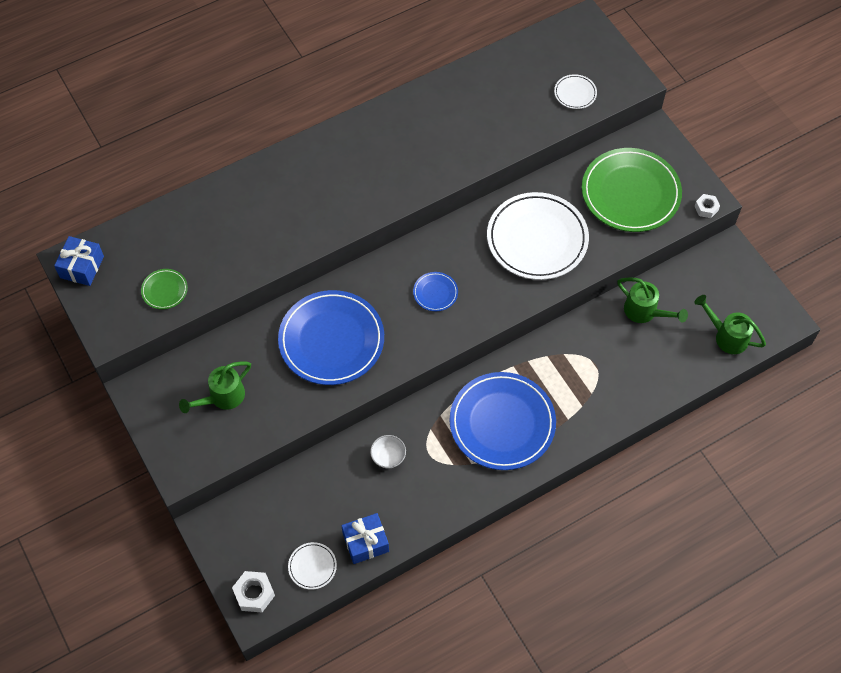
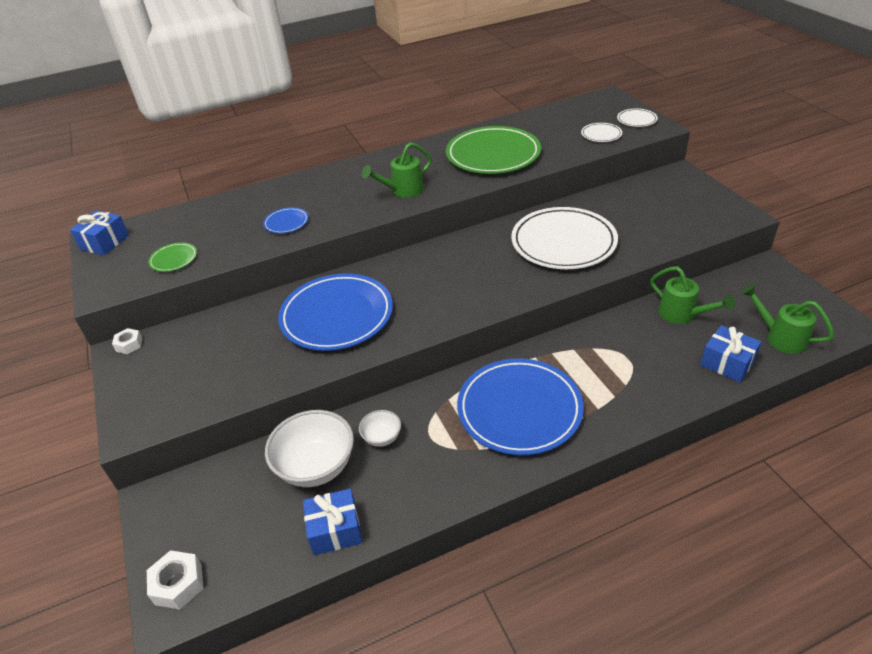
camera: 10 degrees right, 20 degrees down
green watering can [179,361,251,413] -> green watering can moved to [362,142,431,198]
white plate [288,542,337,590] -> white plate moved to [617,109,658,127]
blue plate [413,272,458,311] -> blue plate moved to [263,207,309,234]
green plate [582,148,682,232] -> green plate moved to [446,126,541,174]
white nut [695,194,720,218] -> white nut moved to [112,328,142,354]
none -> white bowl [265,410,354,487]
none -> blue gift [700,325,761,382]

